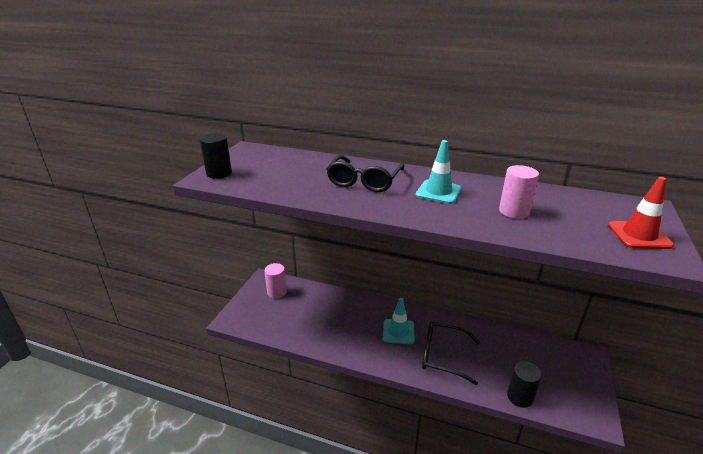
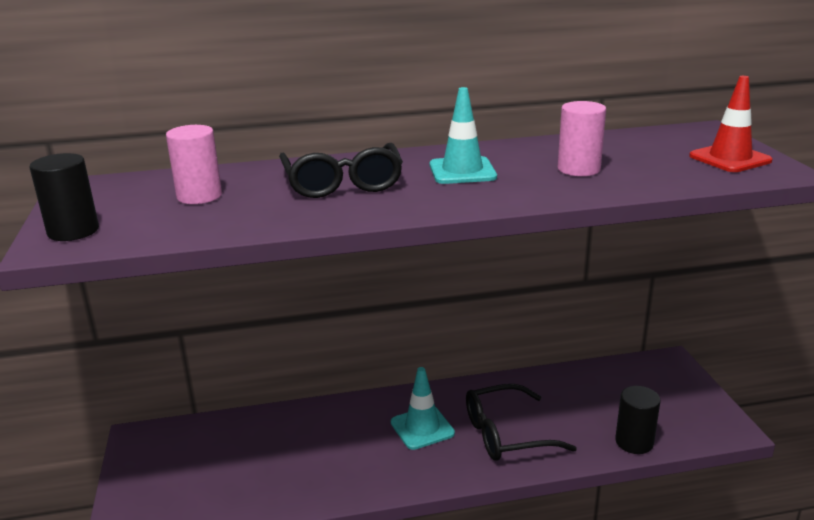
camera: 30 degrees left, 5 degrees down
pink cylinder [264,263,287,298] -> pink cylinder moved to [166,125,222,204]

